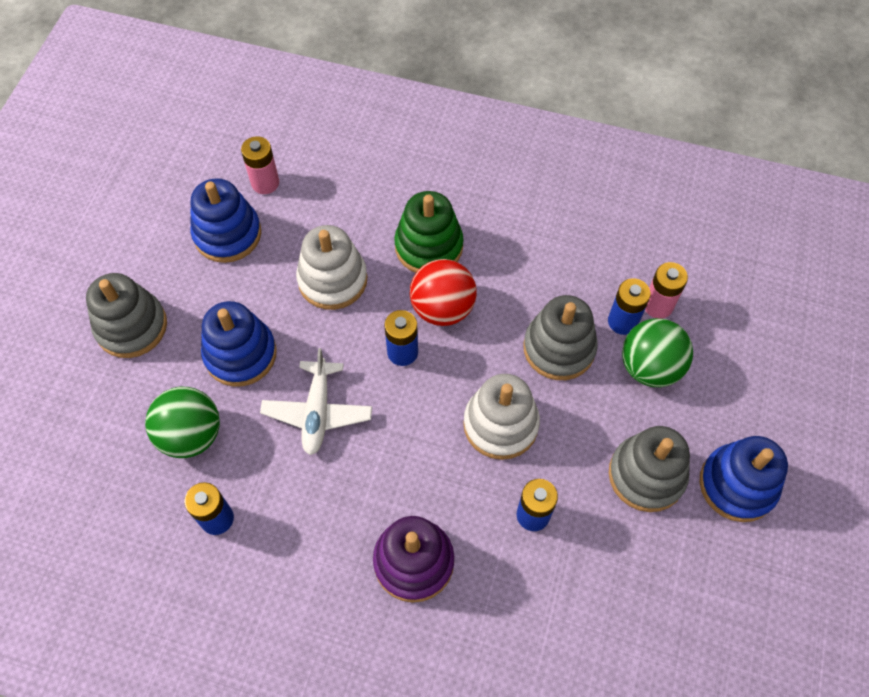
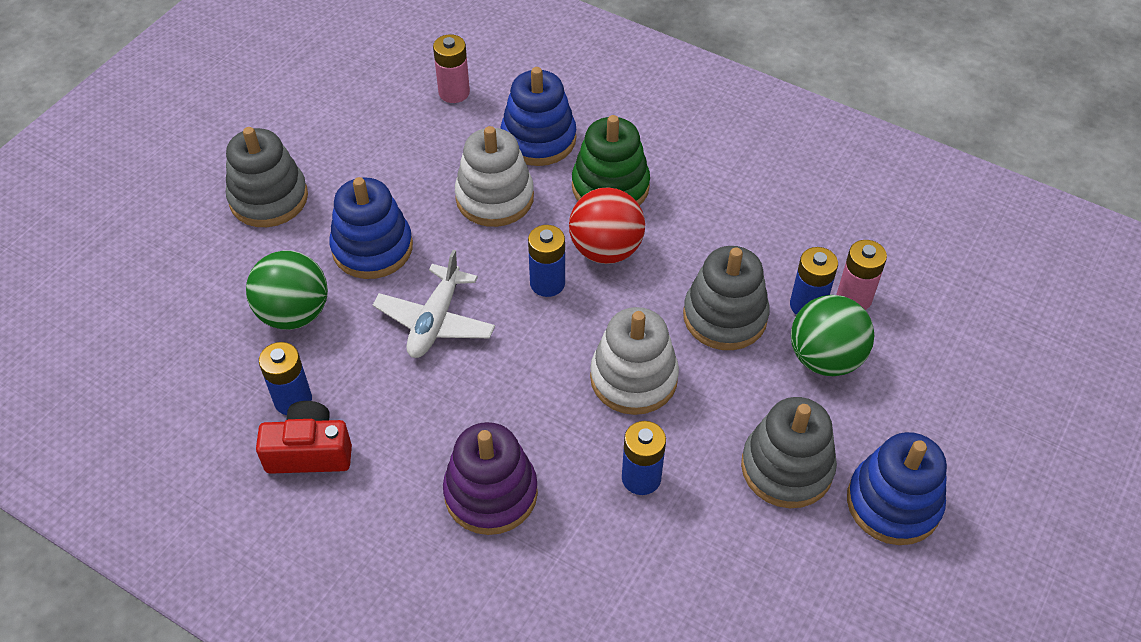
camera: 15 degrees right, 10 degrees down
blue stacking toy [191,178,261,263] -> blue stacking toy moved to [500,67,576,166]
none -> red camera [256,401,352,474]

